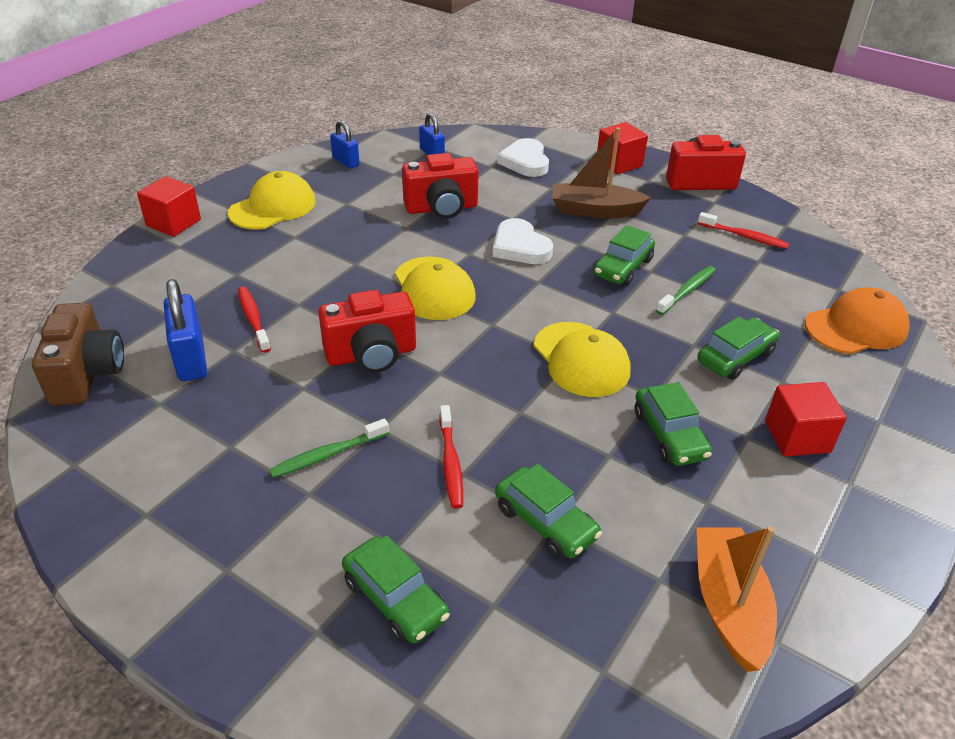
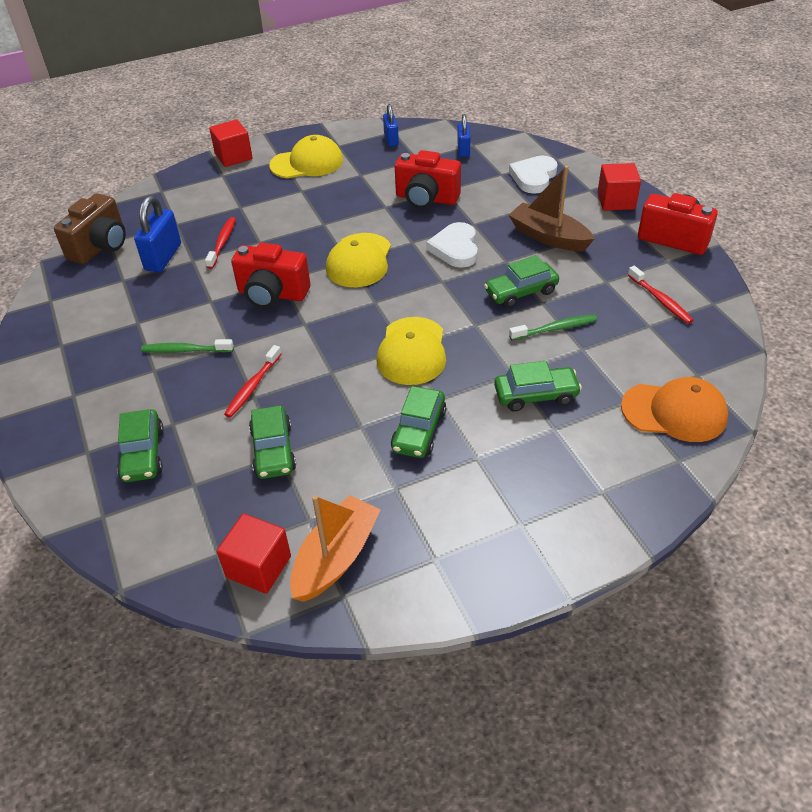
camera: 35 degrees right, 5 degrees up
red cube [765,382,847,456] -> red cube moved to [217,513,291,594]

